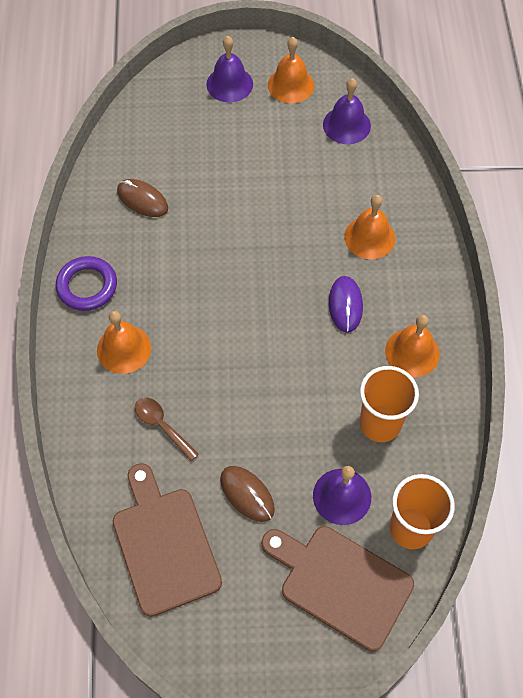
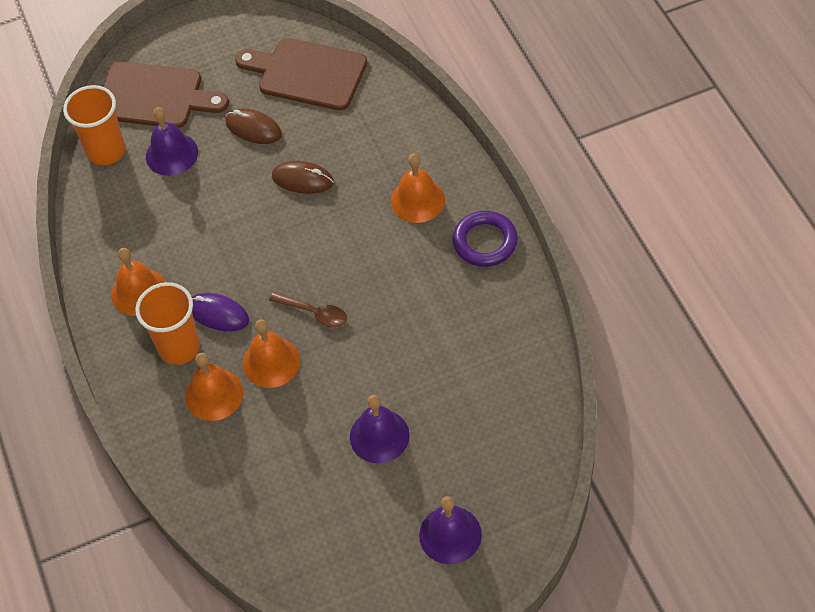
camera: 165 degrees right, 5 degrees down
brown cutting board [113,463,222,617] -> brown cutting board turned 150 degrees clockwise [235,38,367,111]
brown mouse [117,179,168,217] -> brown mouse moved to [272,161,334,194]
brown spoon [135,397,199,461] -> brown spoon moved to [269,292,347,328]
orange bell [268,37,314,103] -> orange bell moved to [243,319,300,388]
purple bell [323,78,371,144] -> purple bell moved to [350,395,410,463]
purple mouse [329,276,363,333] -> purple mouse turned 45 degrees counterclockwise [192,293,249,331]
orange cup [360,366,419,442] -> orange cup moved to [135,282,200,365]

